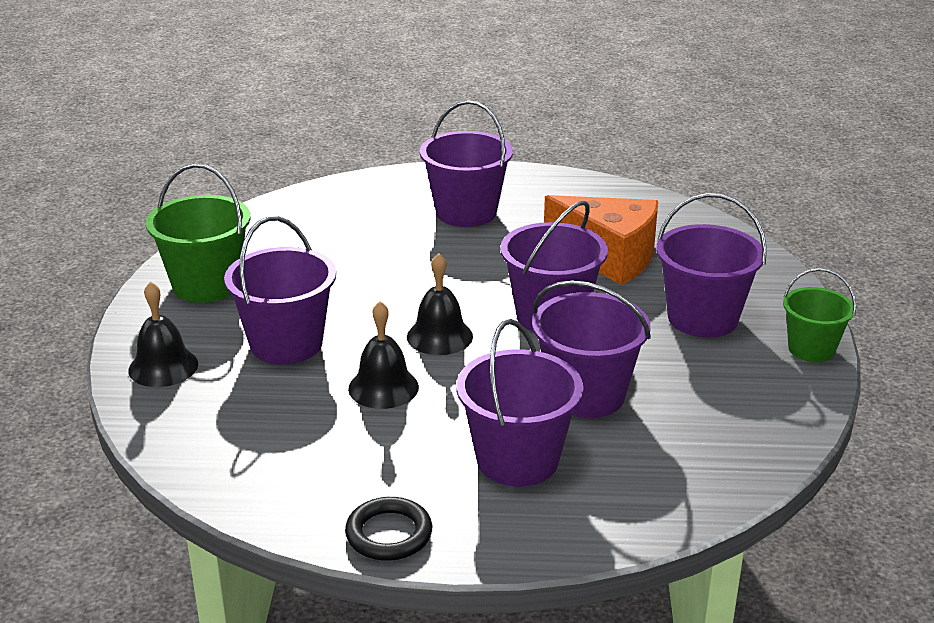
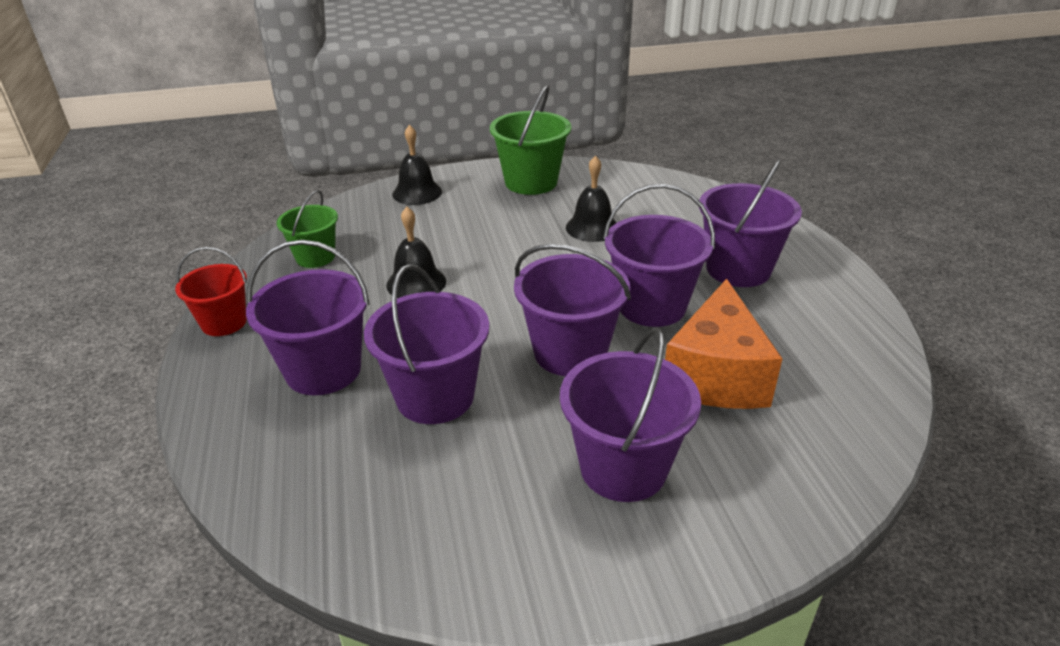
camera: 75 degrees right, 5 degrees up
purple bucket [224,216,336,364] -> purple bucket moved to [603,184,715,327]
black ring [345,497,432,561] -> red bucket [175,247,247,336]
black bell [407,253,473,355] -> black bell moved to [566,155,617,242]
green bucket [783,268,856,362] -> green bucket moved to [277,190,338,268]

